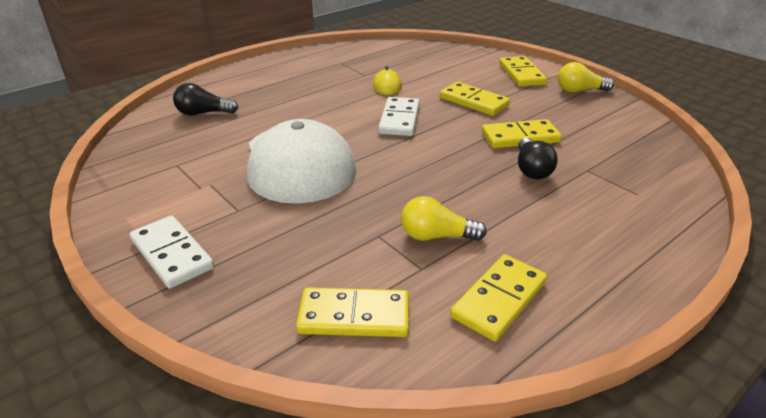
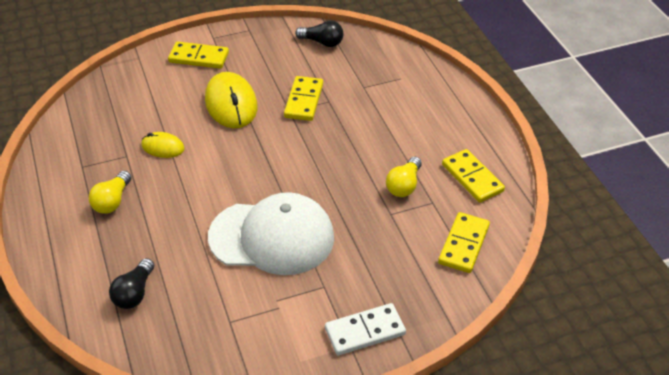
camera: 70 degrees left, 10 degrees up
white domino [378,97,420,136] -> none
yellow domino [440,82,510,116] -> yellow mouse [205,72,257,128]
black light bulb [518,138,558,179] -> black light bulb moved to [295,21,343,47]
yellow light bulb [558,62,614,93] -> yellow light bulb moved to [89,171,132,214]

